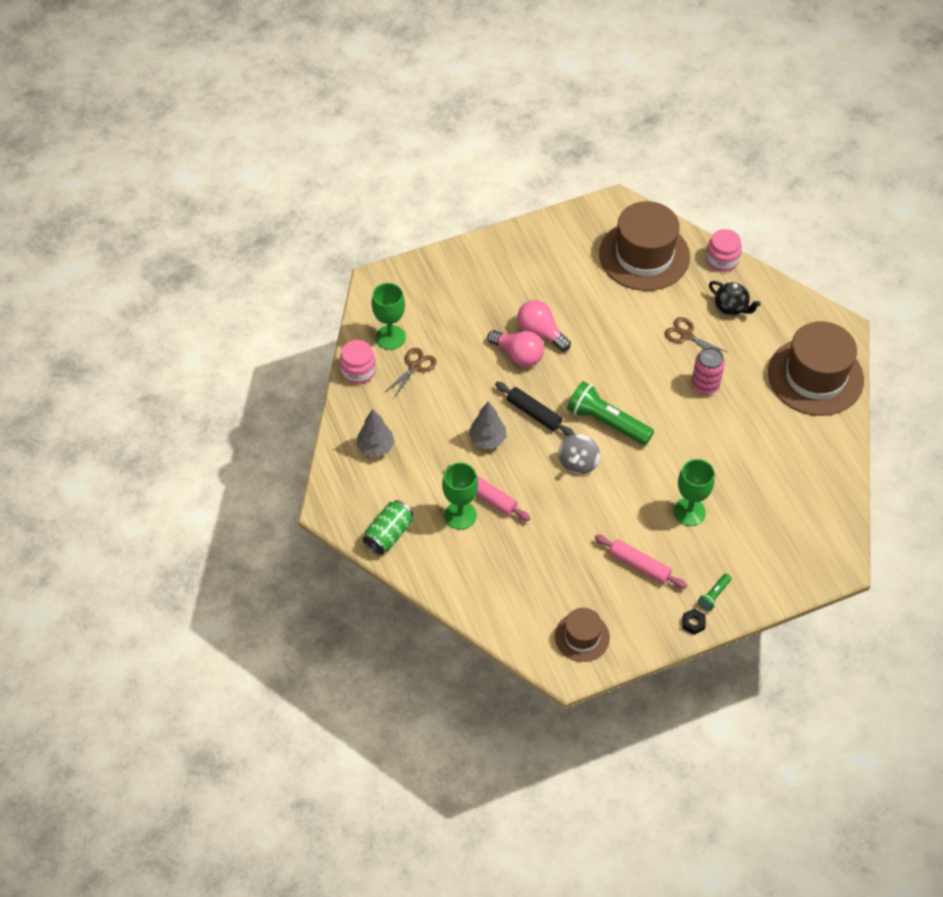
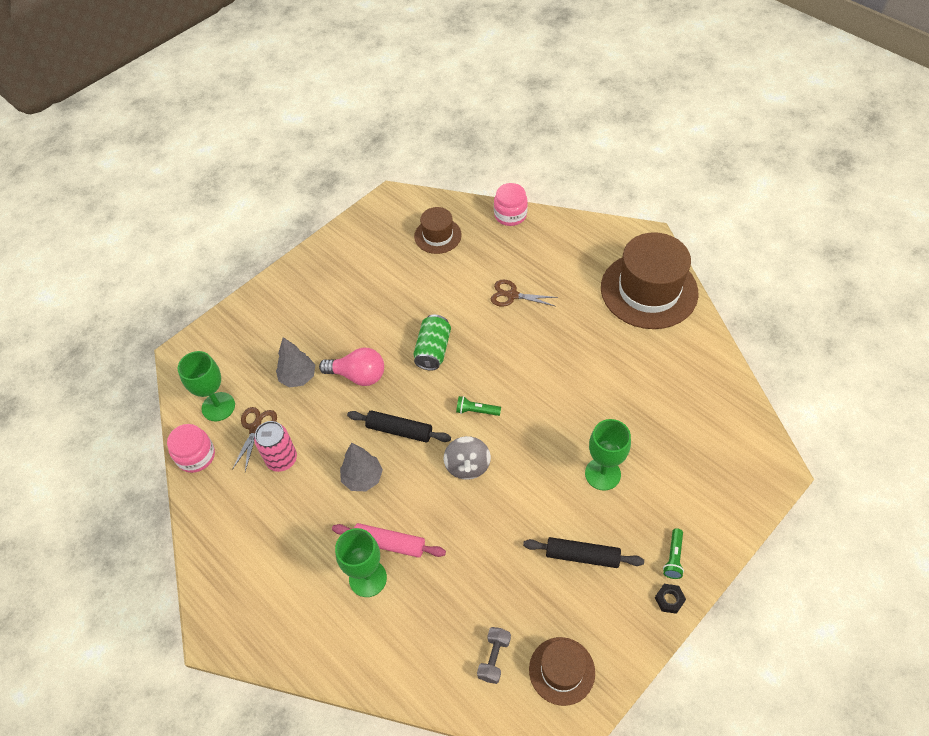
camera: 20 degrees left, 0 degrees up
grey tree [357,409,395,457] -> grey tree moved to [276,337,315,388]
green can [363,500,413,555] -> green can moved to [414,315,451,371]
pink light bulb [517,300,571,351] -> none
green flashlight [567,381,654,445] -> green flashlight [456,396,501,416], size x0.47
pink rolling pin [595,535,687,589] -> black rolling pin [523,537,644,568]
brown hat [599,201,690,291] -> brown hat [414,207,462,254], size x0.52
pink can [692,347,725,395] -> pink can moved to [254,421,297,472]
black teapot [709,281,761,315] -> none
none -> grey dumbbell [477,627,511,684]

